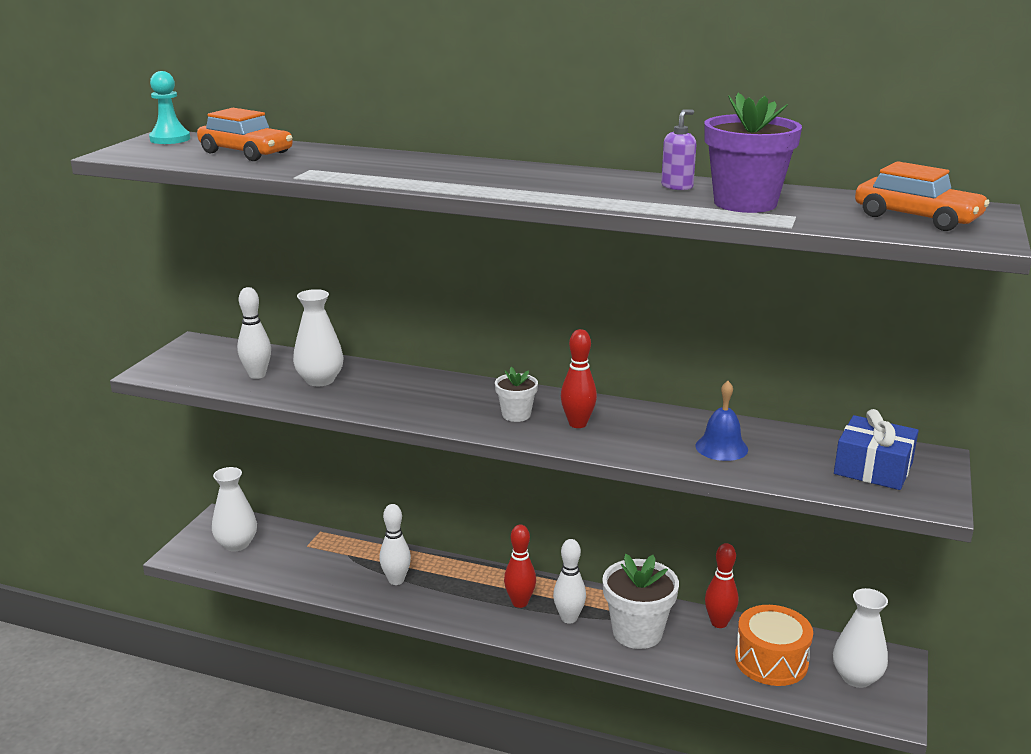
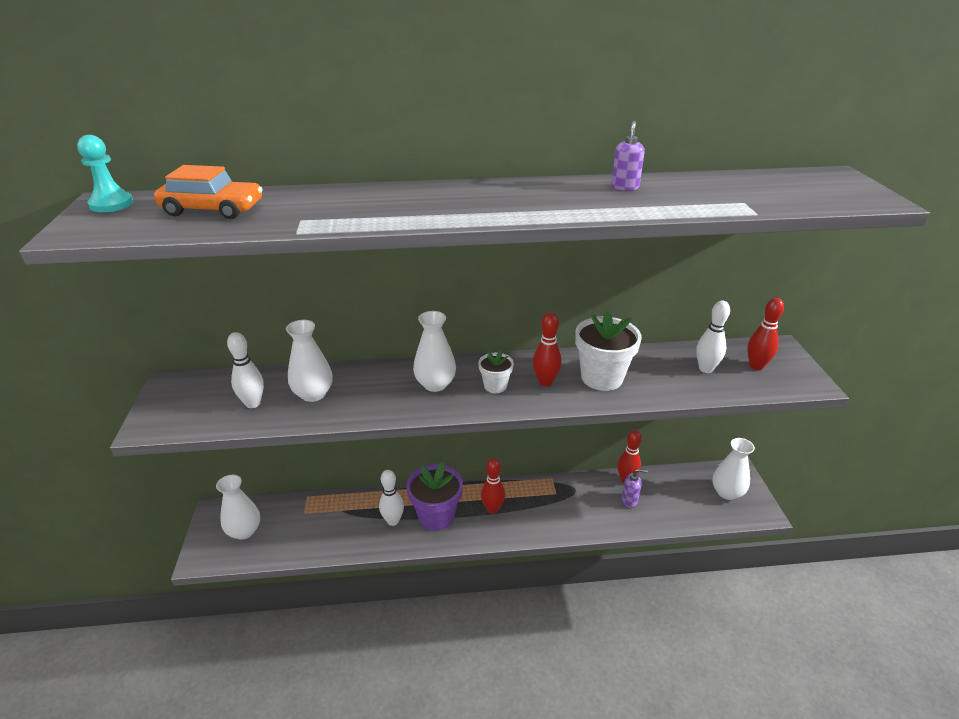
camera: 25 degrees left, 10 degrees up
white bowling pin [553,539,586,624] -> white bowling pin moved to [696,301,730,373]
white flower pot [602,554,679,649] -> white flower pot moved to [575,311,642,391]
blue bell [695,381,748,461] -> none
purple flower pot [704,93,802,213] -> purple flower pot moved to [407,462,463,531]
orange drum [735,605,813,686] -> none
blue gift [834,409,919,490] -> red bowling pin [747,298,784,370]
orange car [855,161,989,231] -> none
none -> white vase [413,311,456,392]
none -> purple soap dispenser [622,468,648,508]

